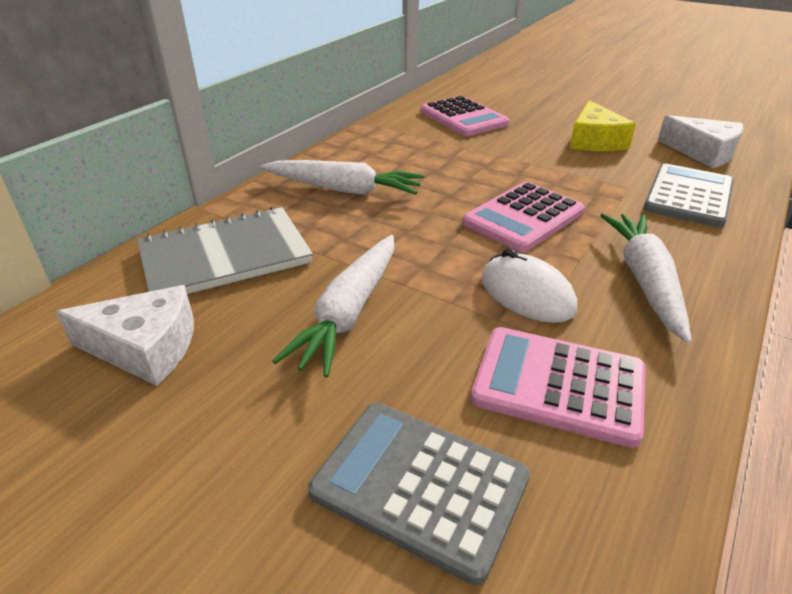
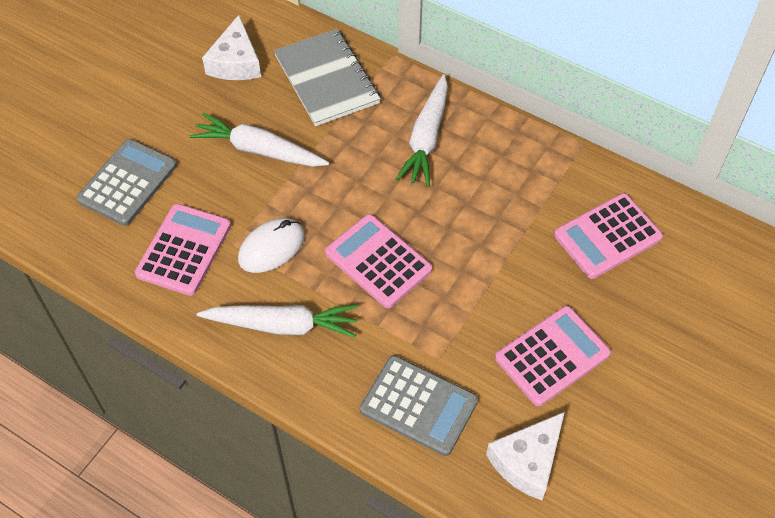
camera: 90 degrees right, 20 degrees up
yellow cheese [570,100,636,151] -> pink calculator [495,306,611,406]

